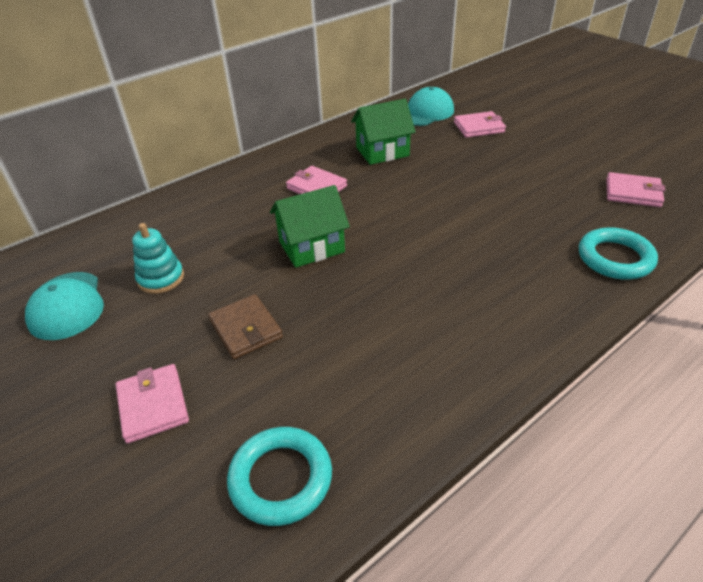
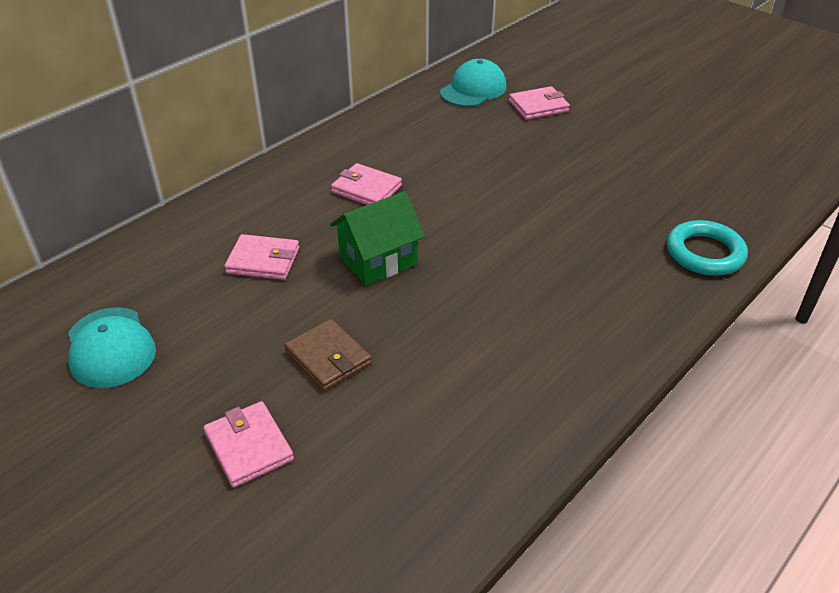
camera: 10 degrees left, 0 degrees up
turquoise stacking toy [132,223,184,294] -> none
turquoise ring [227,427,332,526] -> none
green house [351,99,416,165] -> none
pink wallet [606,172,666,207] -> pink wallet moved to [224,234,299,280]

